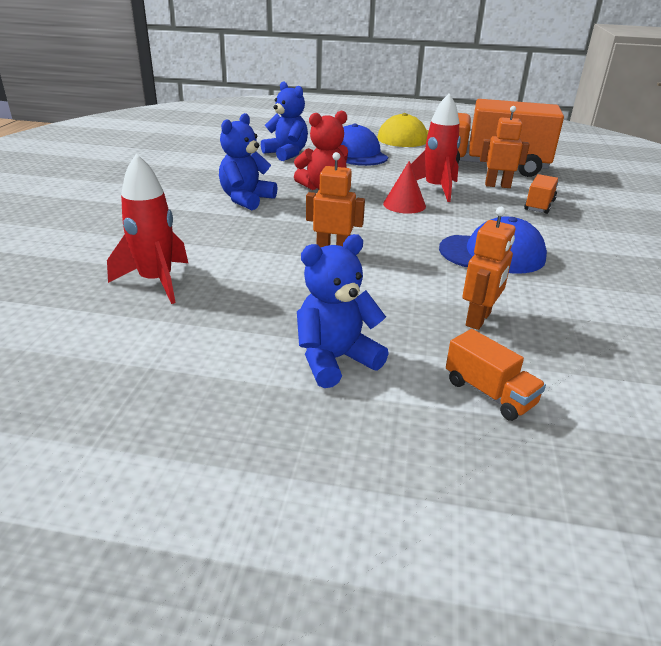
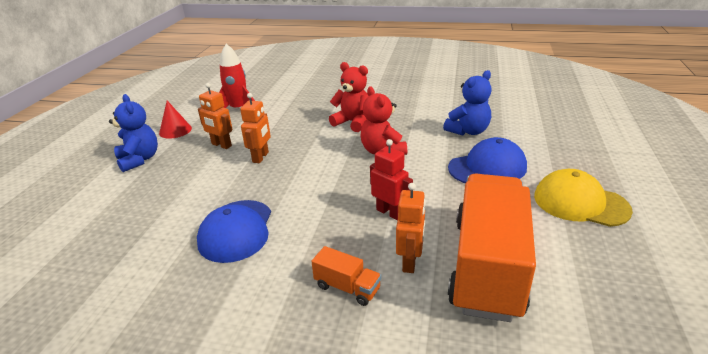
camera: 95 degrees right, 0 degrees up
blue teddy bear [219,113,277,210] -> red teddy bear [329,62,369,132]
red cone [383,161,426,214] -> red cone moved to [159,101,192,139]
red rocket [411,93,461,202] -> red robot [370,139,413,220]
orange truck [446,329,546,421] -> none
orange robot [462,207,515,330] -> orange robot moved to [198,83,232,149]

